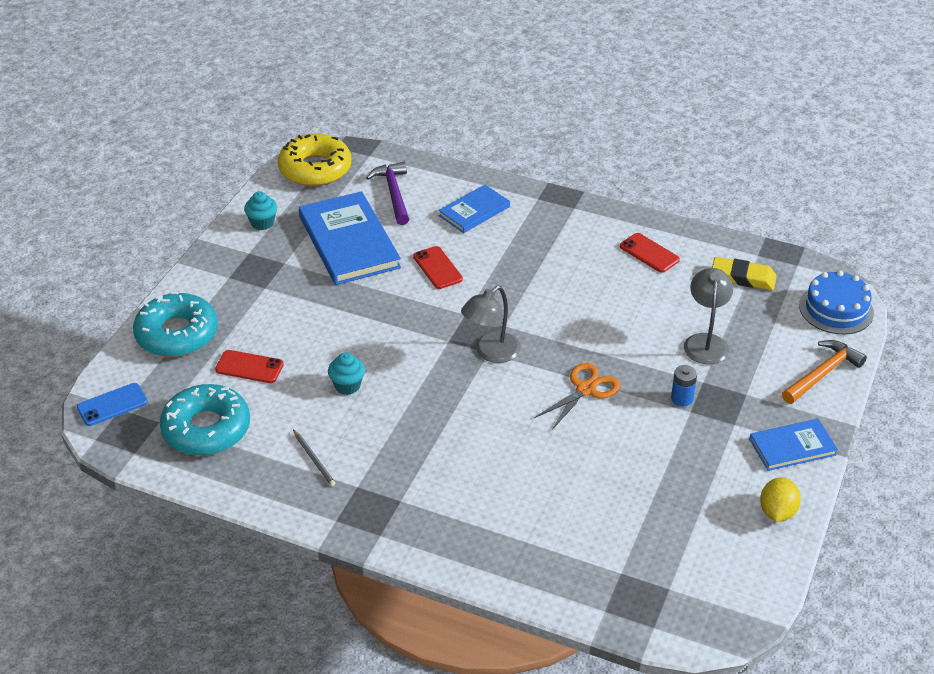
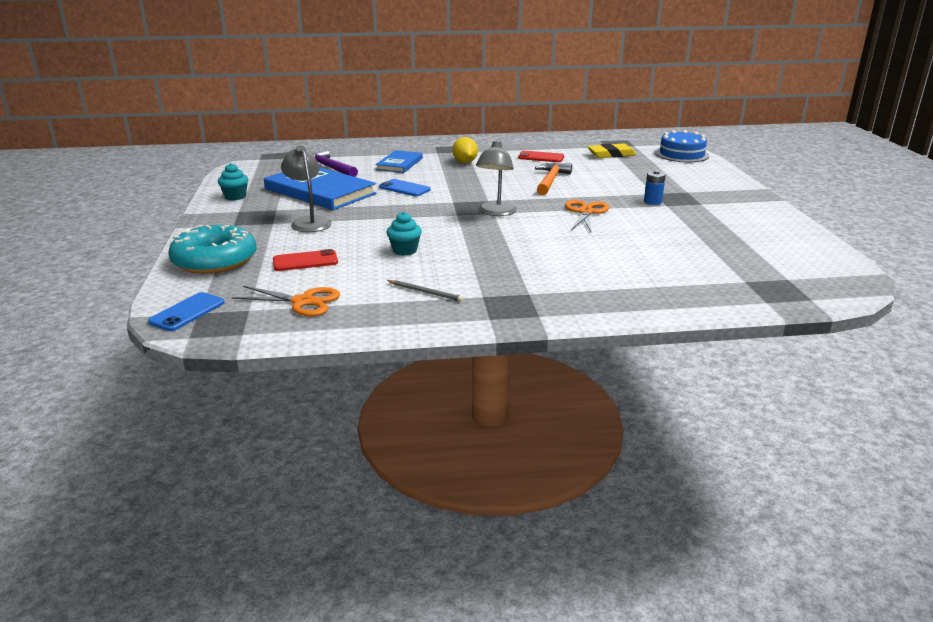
camera: 30 degrees left, 15 degrees down
turquoise donut [160,384,250,456] -> orange scissors [231,286,340,316]
yellow donut [278,134,351,187] -> none
red phone [413,246,463,289] -> blue phone [379,179,431,196]
grey lamp [684,268,733,364] -> grey lamp moved to [281,145,332,232]
blue book [749,419,838,471] -> none
yellow lemon [760,477,801,522] -> yellow lemon moved to [453,137,478,163]
orange hammer [782,340,867,404] -> orange hammer moved to [535,163,572,195]

